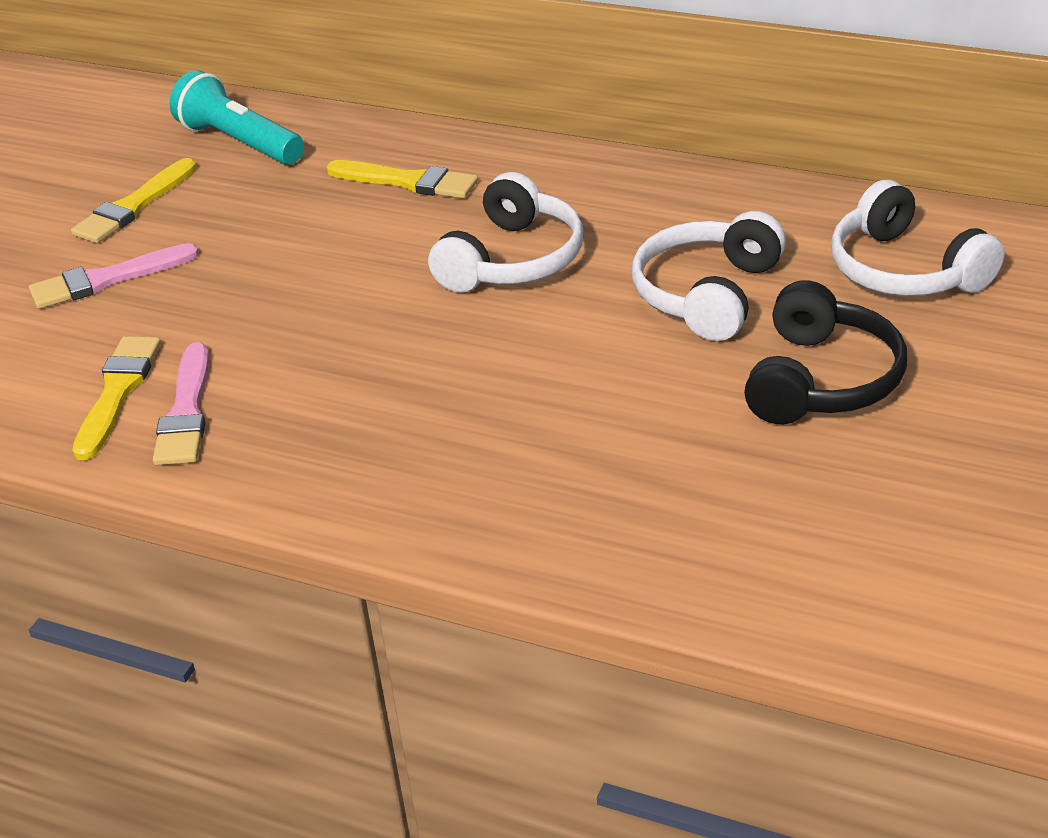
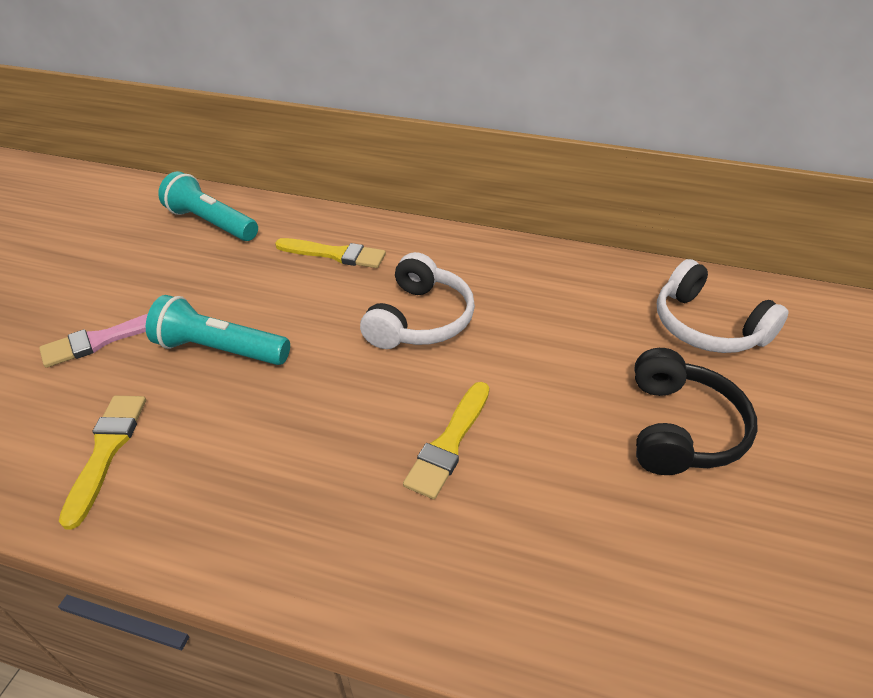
camera: 10 degrees left, 5 degrees up
yellow brush [71,158,197,243] -> yellow brush moved to [403,382,489,499]
pink brush [153,342,209,465] -> none
white headphones [632,211,786,341] -> none
none -> turquoise flashlight [146,295,290,365]

